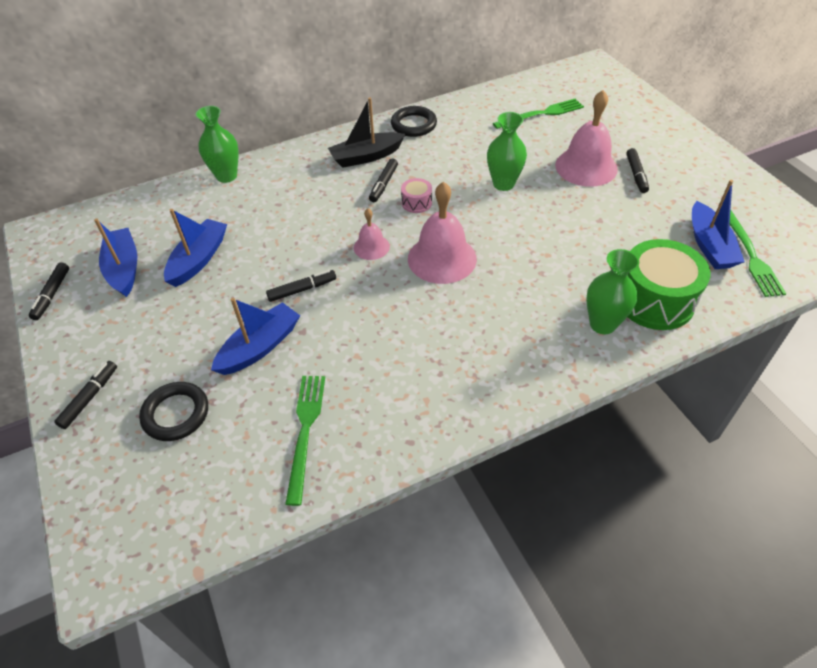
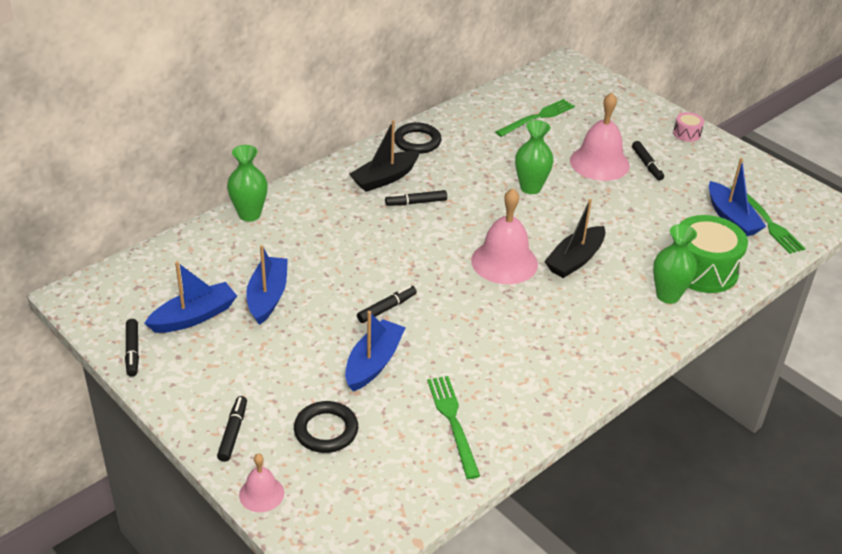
camera: 20 degrees left, 10 degrees down
blue boat [94,218,137,297] -> blue boat turned 90 degrees clockwise [144,262,237,333]
pink bell [354,208,390,260] -> pink bell moved to [239,454,284,512]
black marker [369,159,398,202] -> black marker turned 75 degrees clockwise [385,190,447,206]
pink drum [401,178,432,213] -> pink drum moved to [673,112,704,142]
none -> black boat [544,199,606,278]

